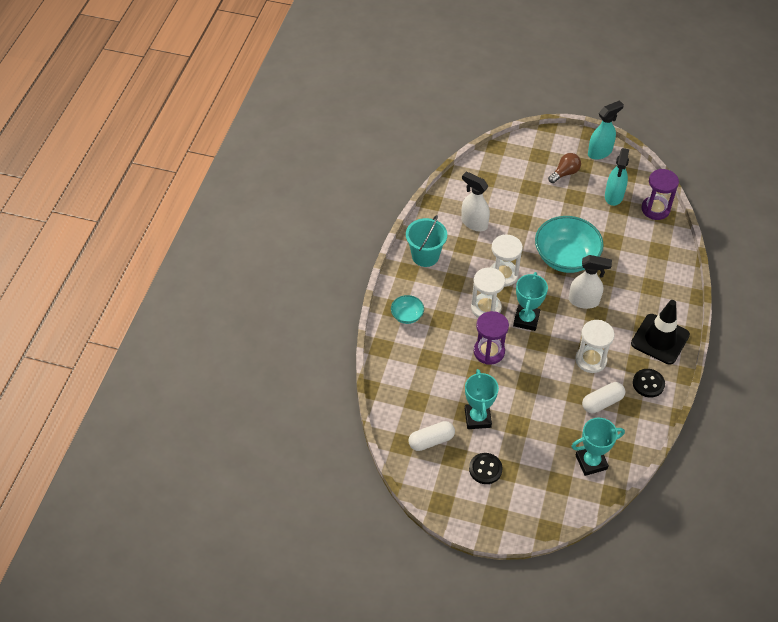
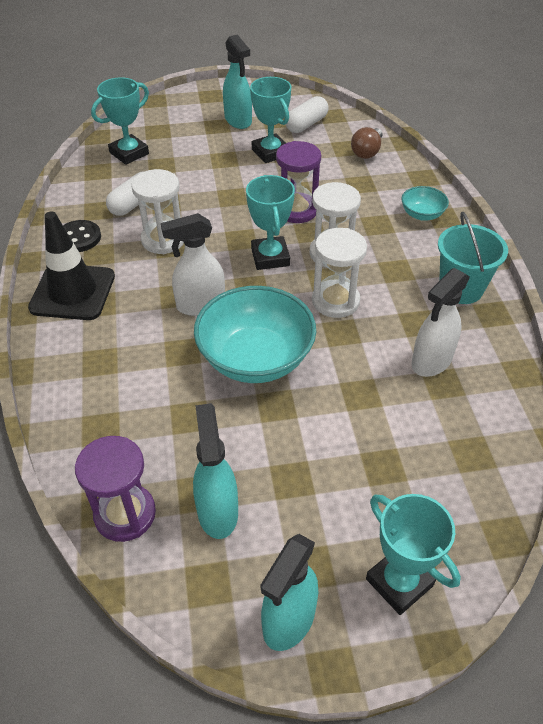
camera: 155 degrees right, 5 degrees down
white spray bottle [461,171,490,231] -> white spray bottle turned 120 degrees clockwise [412,268,470,377]
black button [469,453,503,484] -> turquoise spray bottle [223,34,252,129]
brown light bulb [548,153,581,183] -> brown light bulb moved to [351,127,382,159]
none -> turquoise trophy [366,494,461,615]

